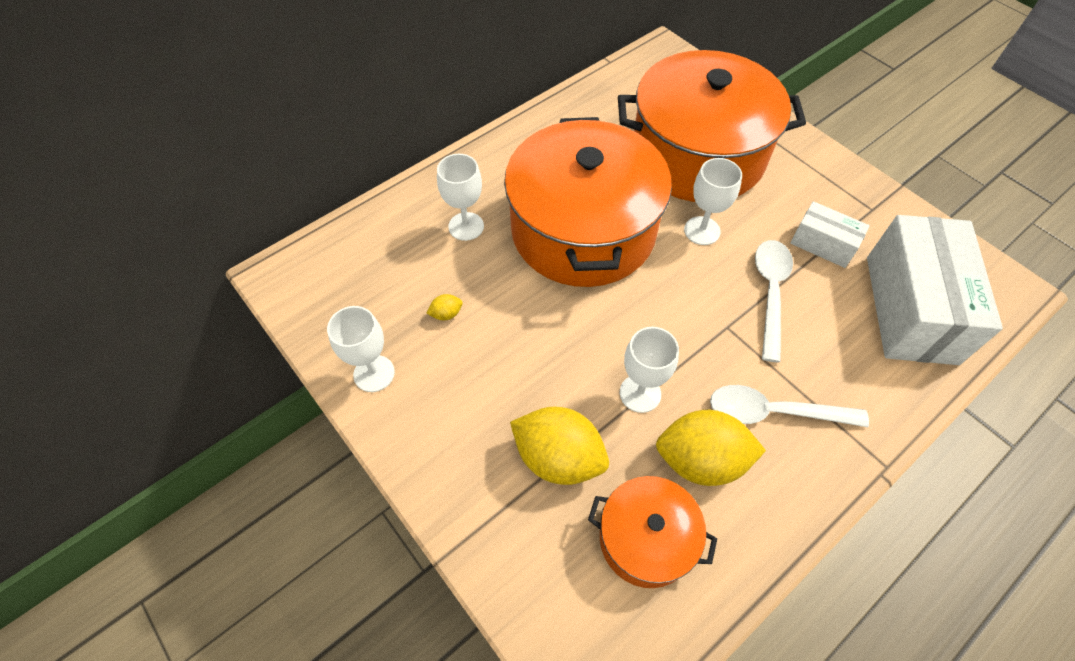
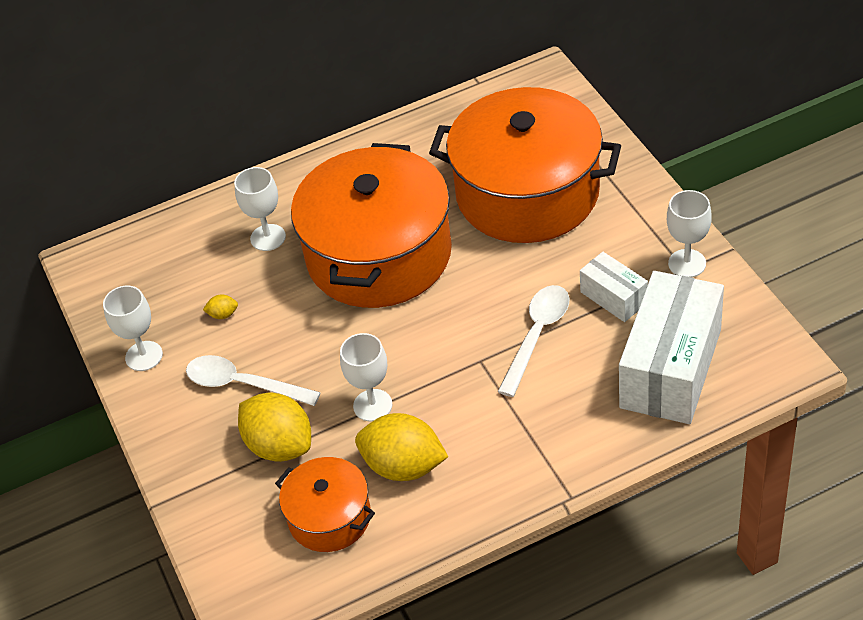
camera: 20 degrees right, 10 degrees down
white goblet [684,158,742,245] -> white goblet moved to [667,190,712,277]
white spoon [710,385,869,427] -> white spoon moved to [186,355,321,406]

